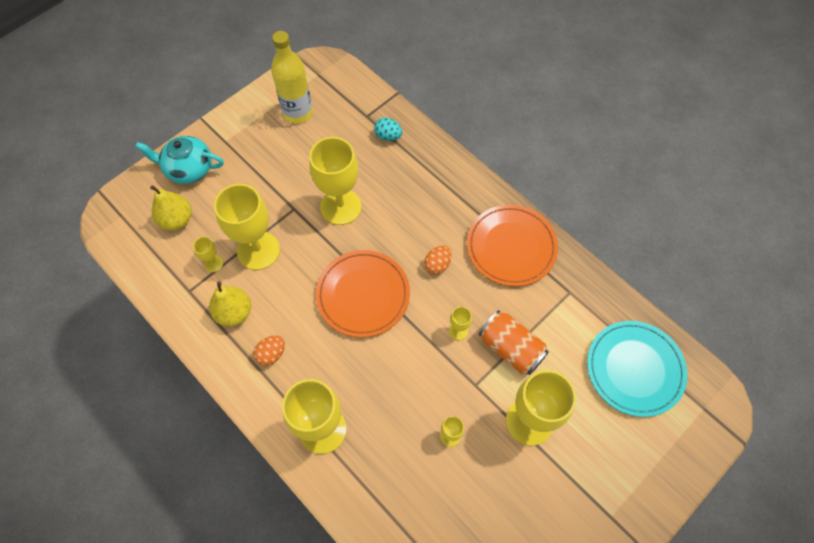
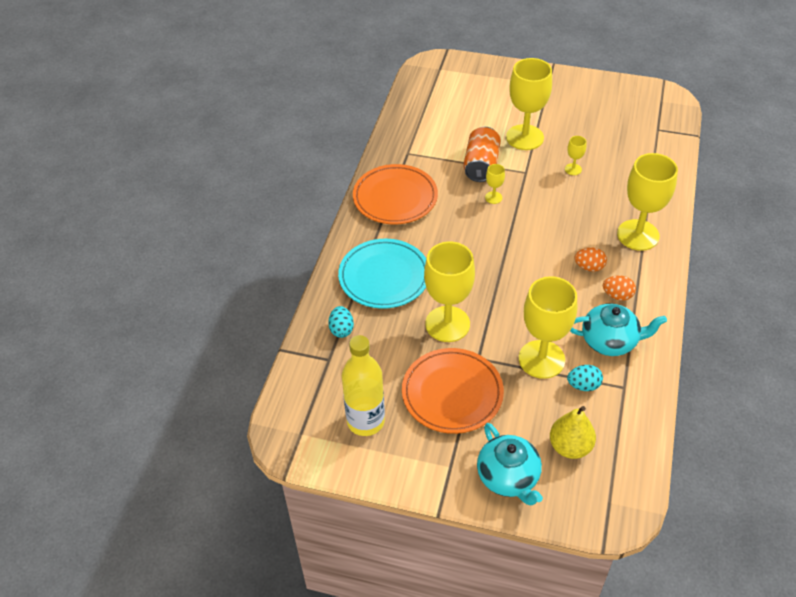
camera: 120 degrees left, 15 degrees down
yellow goblet [193,237,223,272] -> turquoise egg [567,365,603,391]
yellow pear [209,281,251,326] -> turquoise teapot [570,303,667,356]
orange plate [316,250,410,337] -> orange plate moved to [402,348,504,434]
orange egg [424,245,452,275] -> orange egg moved to [574,247,607,272]
turquoise plate [587,321,688,417] -> turquoise plate moved to [338,239,426,309]

